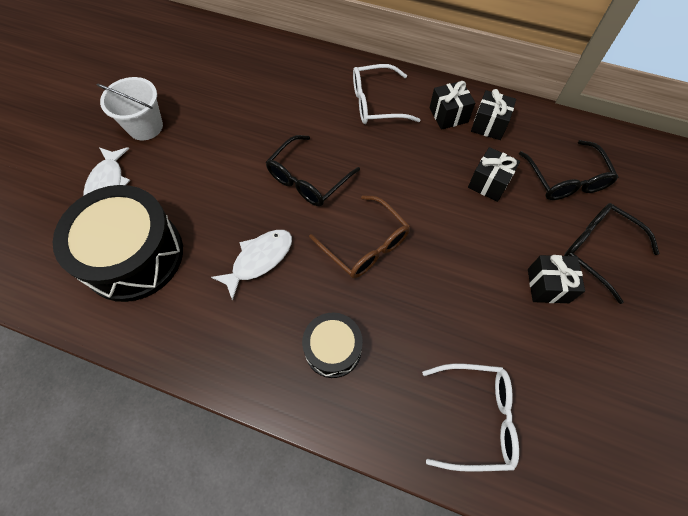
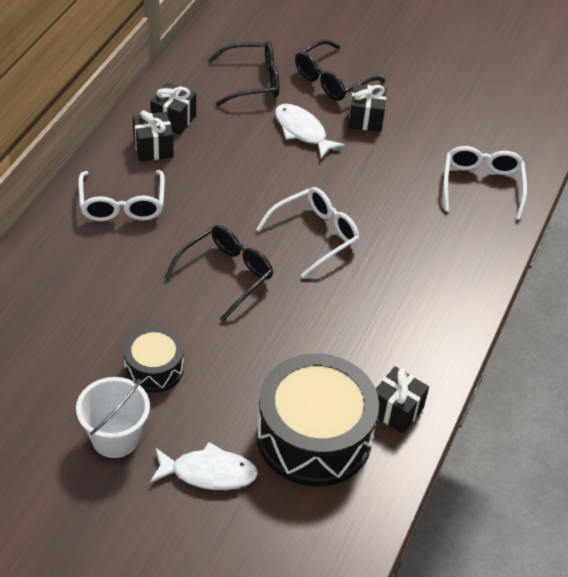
camera: 90 degrees left, 15 degrees down
white fish [211,230,292,301] -> white fish moved to [275,104,345,158]
black glasses [266,135,360,206] -> black glasses turned 90 degrees counterclockwise [165,225,273,322]
black drum [302,313,363,378] -> black drum moved to [123,326,184,392]
brown glasses [309,195,410,278] -> white glasses [256,187,359,278]
black gift [468,147,520,202] -> black gift moved to [376,366,429,434]

